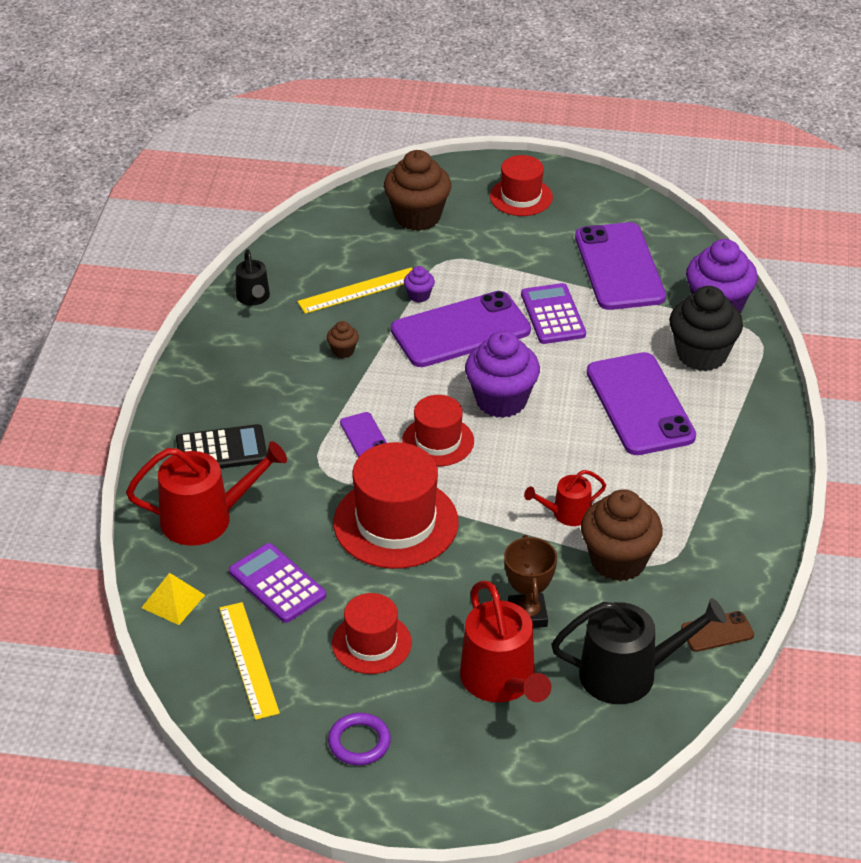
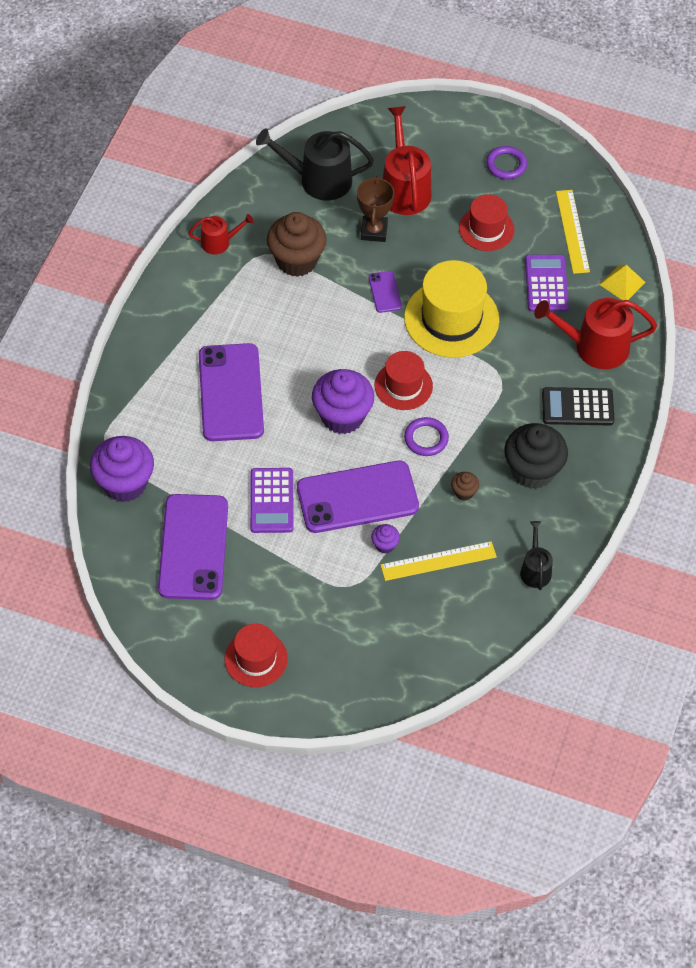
camera: 170 degrees left, 15 degrees up
purple calculator [229,543,326,623] -> purple calculator turned 150 degrees counterclockwise [525,255,569,312]
red hat [334,442,459,569] -> yellow hat [404,260,499,358]
purple phone [340,412,387,458] -> purple phone moved to [369,271,402,313]
brown cupcake [384,150,451,231] -> none
red watering can [524,470,606,526] -> red watering can moved to [188,214,254,255]
black cupcake [669,286,743,371] -> black cupcake moved to [504,423,568,489]
brown phone [681,611,754,652] -> none
none -> purple ring [404,417,449,456]

